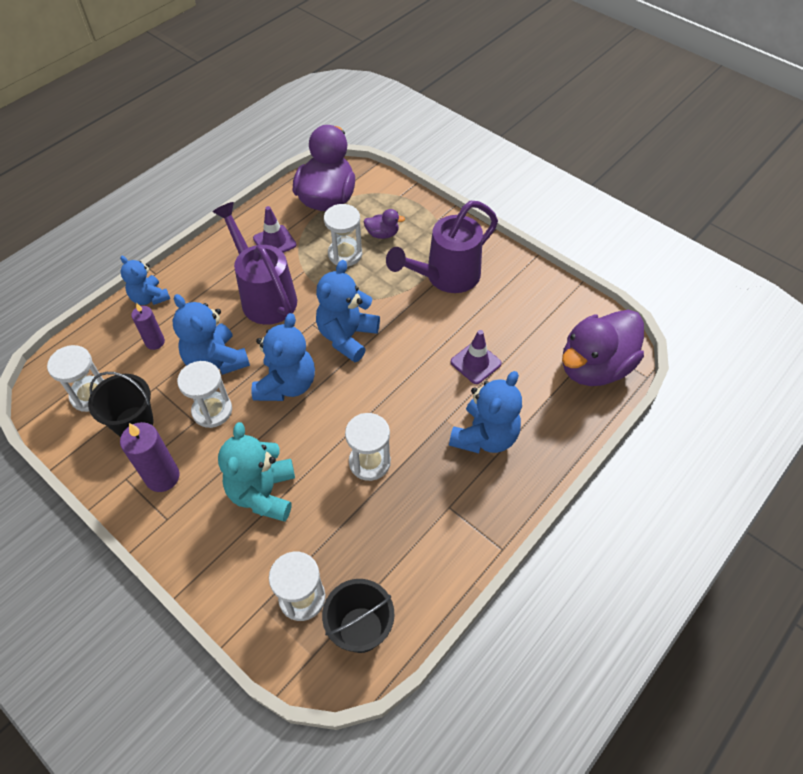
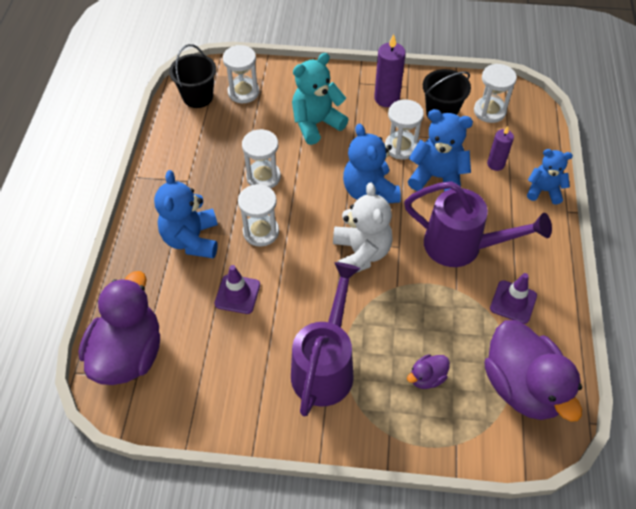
camera: 145 degrees right, 0 degrees up
turquoise teddy bear [218,422,295,522] -> turquoise teddy bear turned 90 degrees counterclockwise [292,53,349,145]
blue teddy bear [316,260,380,362] -> white teddy bear [333,183,393,273]
white hourglass [324,204,362,266] -> white hourglass moved to [238,184,279,247]

